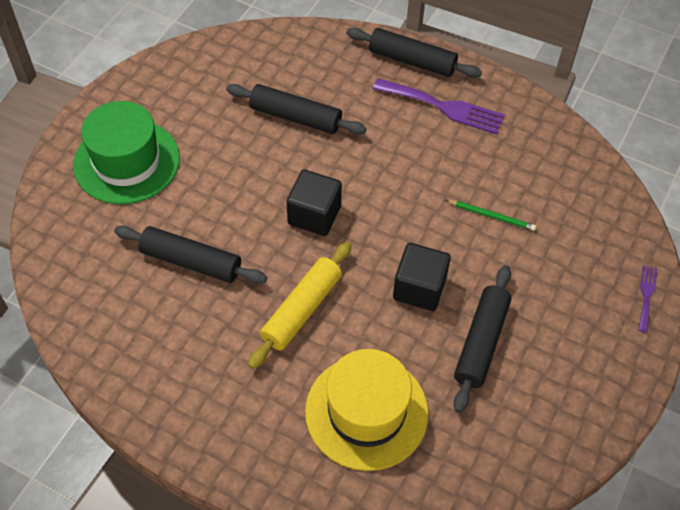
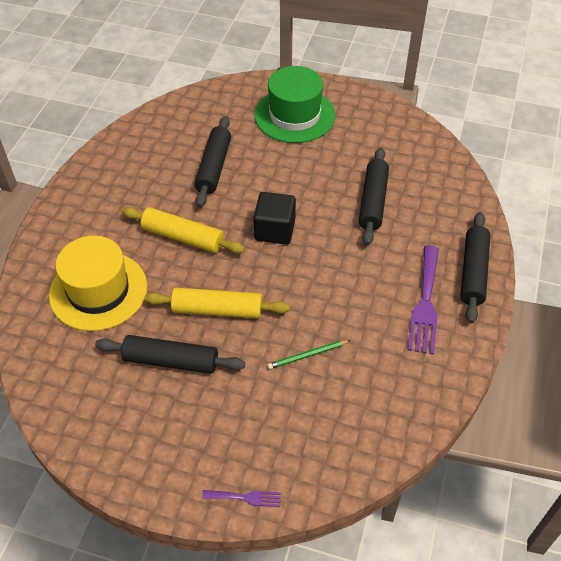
camera: 80 degrees right, 5 degrees down
black cube [393,243,451,311] -> yellow rolling pin [144,288,290,318]
green pencil [446,200,536,231] -> green pencil turned 60 degrees clockwise [267,340,351,369]

